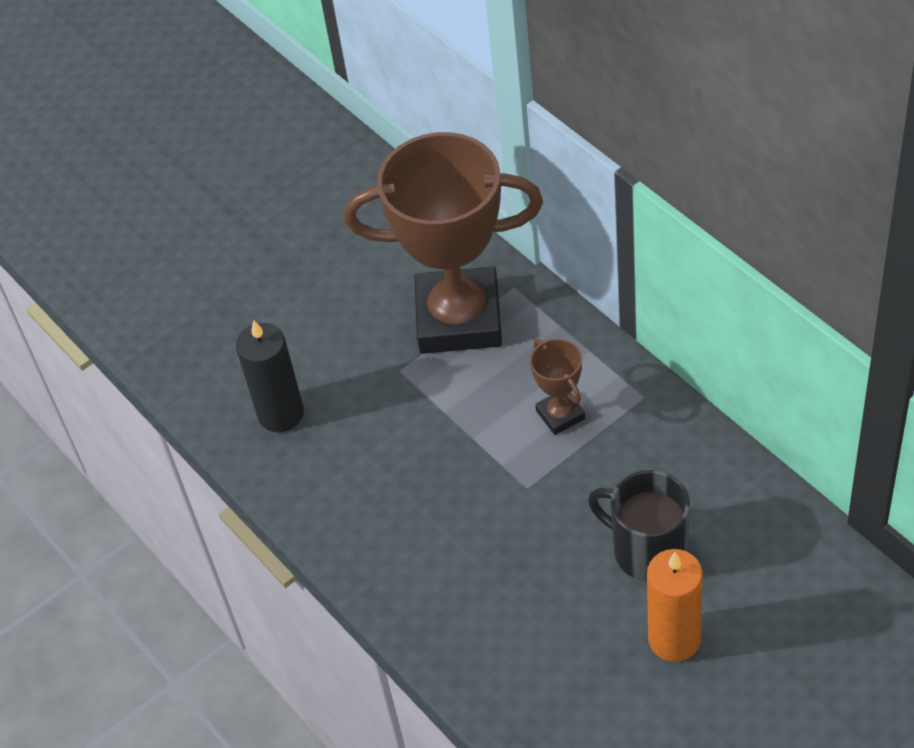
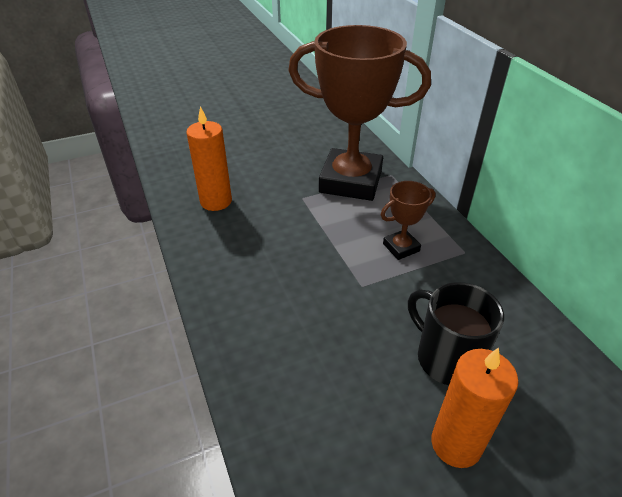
camera: 10 degrees right, 10 degrees down
black candle [236,321,304,432] -> orange candle [186,106,232,211]
brown trophy [530,339,585,435] -> brown trophy turned 75 degrees clockwise [381,181,435,260]

